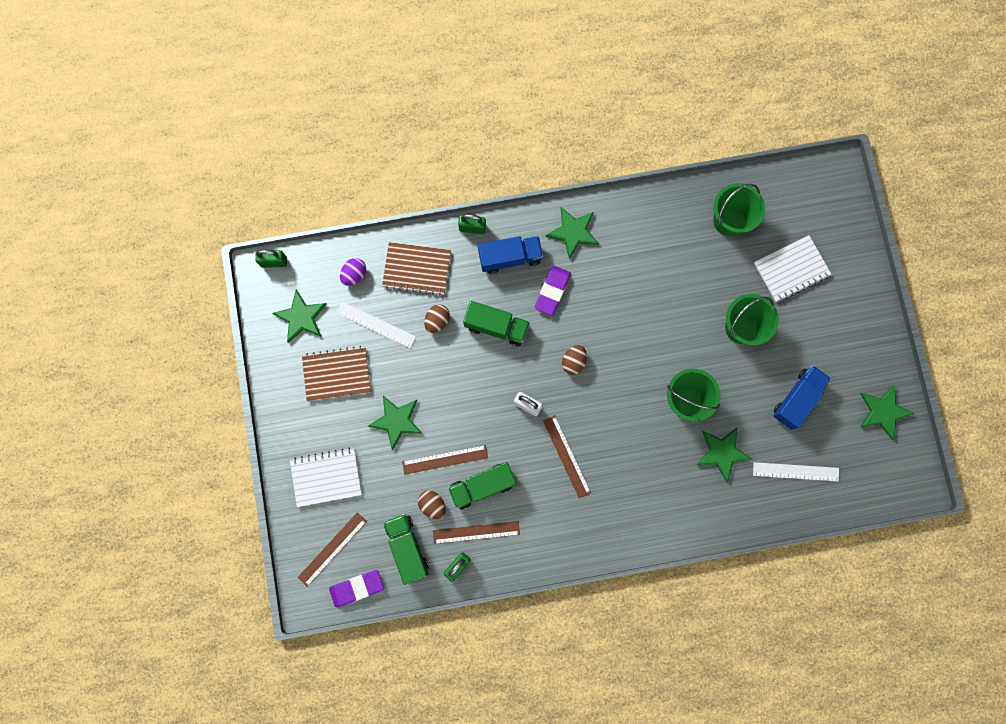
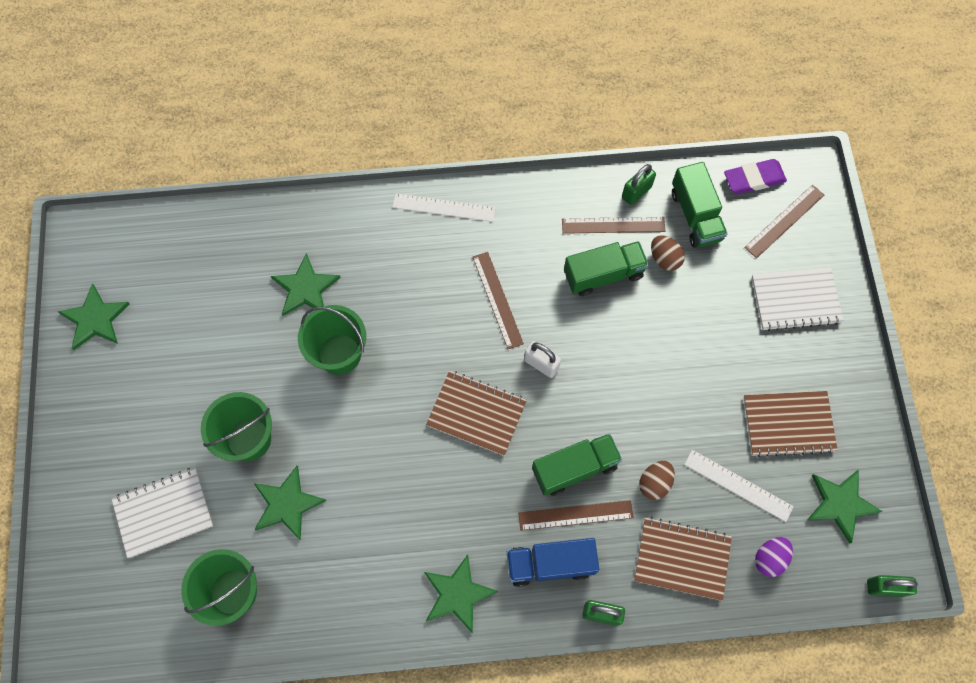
camera: 175 degrees left, 10 degrees down
green star [368,396,423,450] -> green star moved to [254,466,326,541]
brown ruler [402,445,488,475] -> brown ruler moved to [518,500,634,531]
green truck [463,301,530,347] -> green truck turned 135 degrees clockwise [532,433,622,496]
purple eraser [535,266,571,315] -> none
brown egg [562,345,587,375] -> brown notebook [426,370,527,456]
white ruler [753,462,839,482] -> white ruler moved to [392,193,496,222]
blue truck [773,365,831,430] -> none

